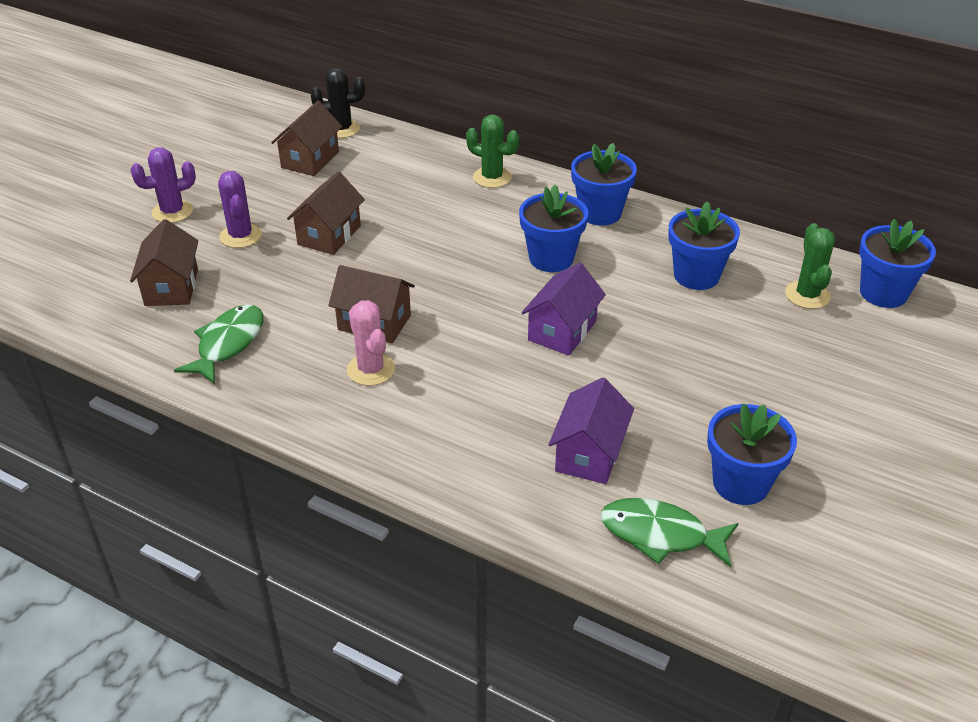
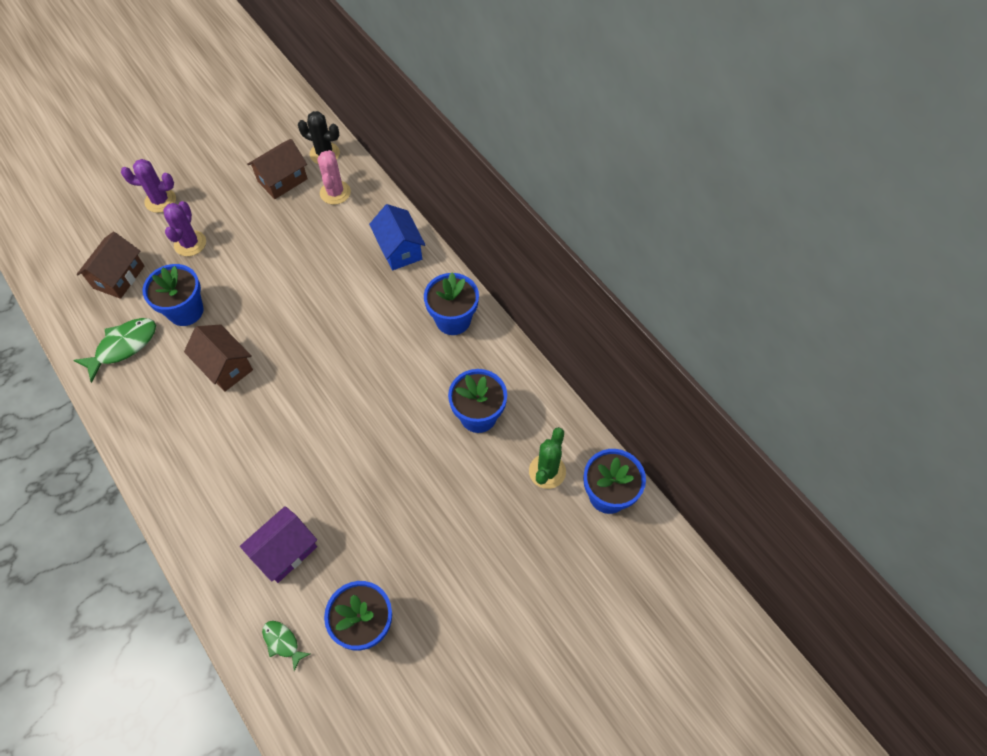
camera: 25 degrees right, 20 degrees up
brown house [287,172,365,255] -> none
pink cactus [347,300,395,386] -> pink cactus moved to [317,150,351,205]
green cactus [466,115,519,188] -> blue house [369,204,425,270]
blue flower pot [519,185,588,272] -> blue flower pot moved to [143,264,203,326]
purple house [521,263,606,356] -> none
green fish [601,498,739,567] -> green fish [262,621,311,671], size x0.57

